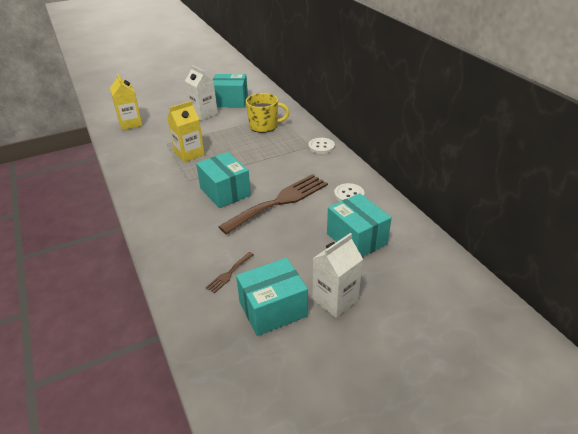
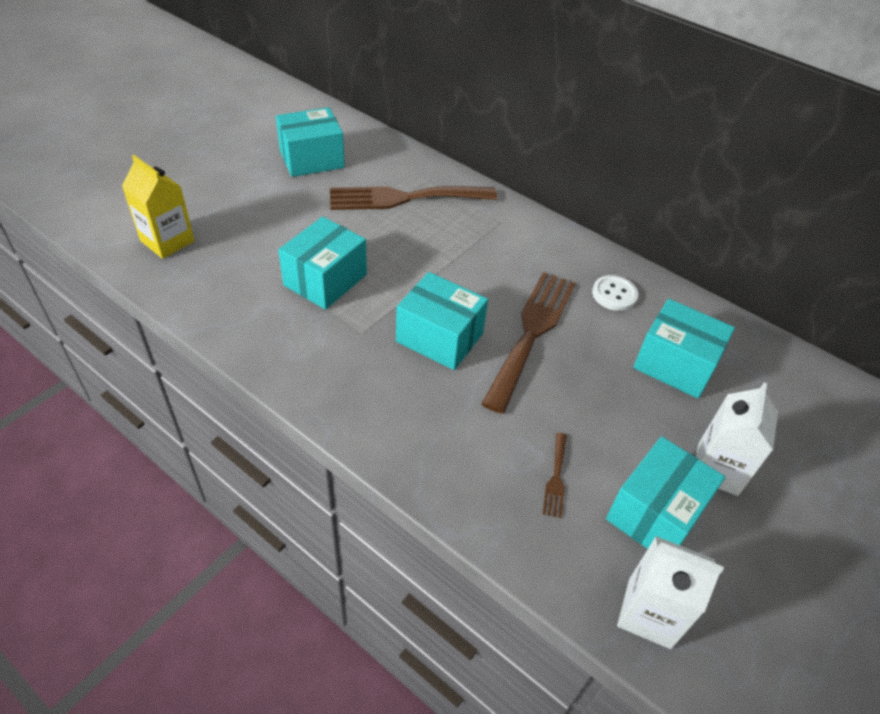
camera: 30 degrees left, 10 degrees up
yellow carton [167,101,205,162] -> turquoise box [278,216,367,310]
white carton [185,65,218,121] -> white carton moved to [617,536,724,649]
yellow mug [246,93,289,133] -> brown fork [330,186,497,210]
white button [308,138,335,154] -> none

